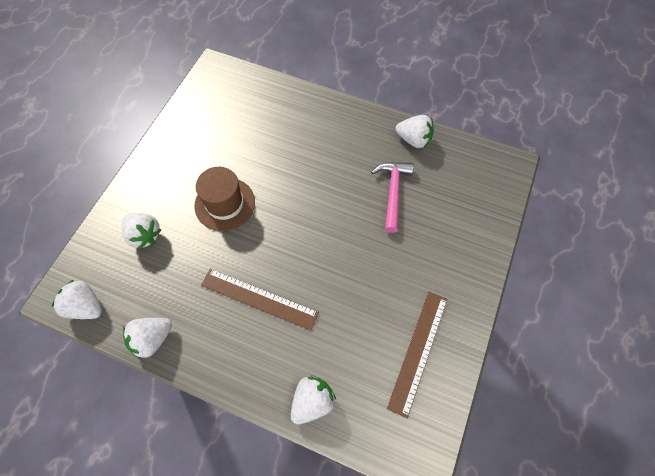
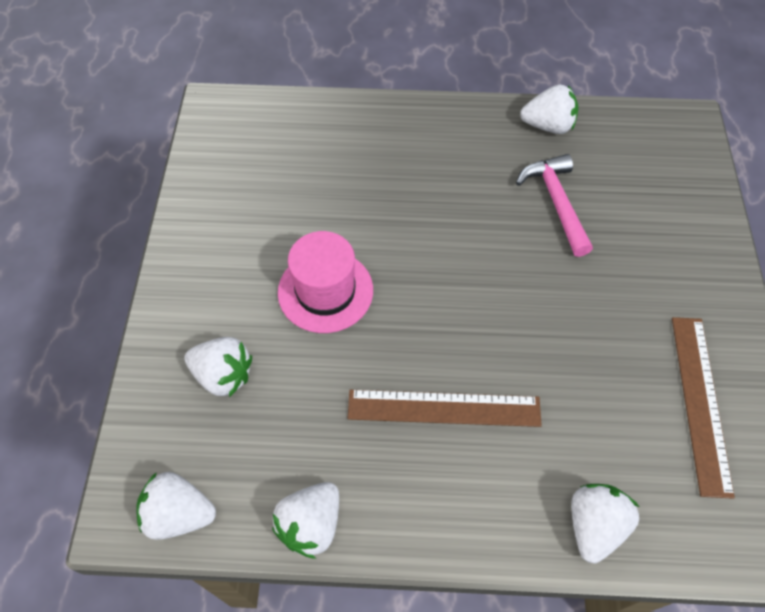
camera: 20 degrees left, 5 degrees down
brown hat [194,167,255,231] -> pink hat [278,231,373,333]

